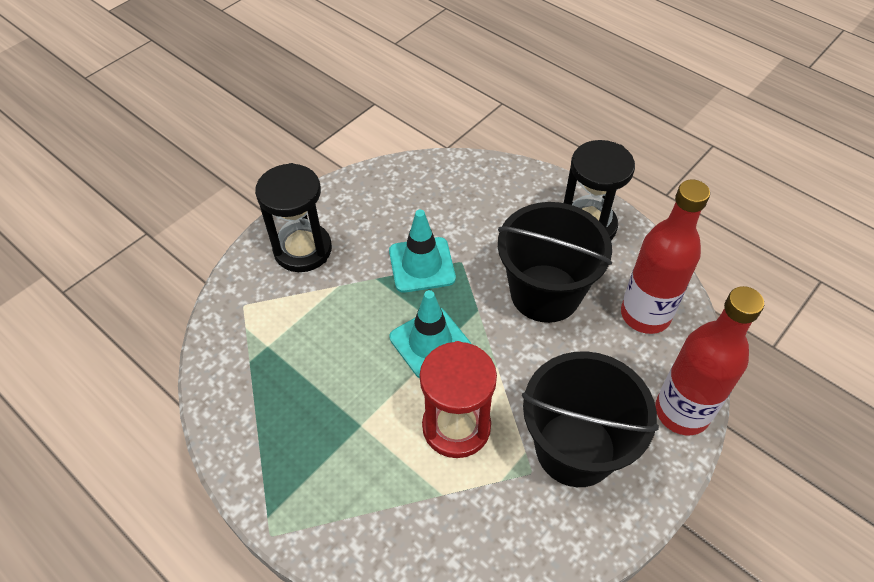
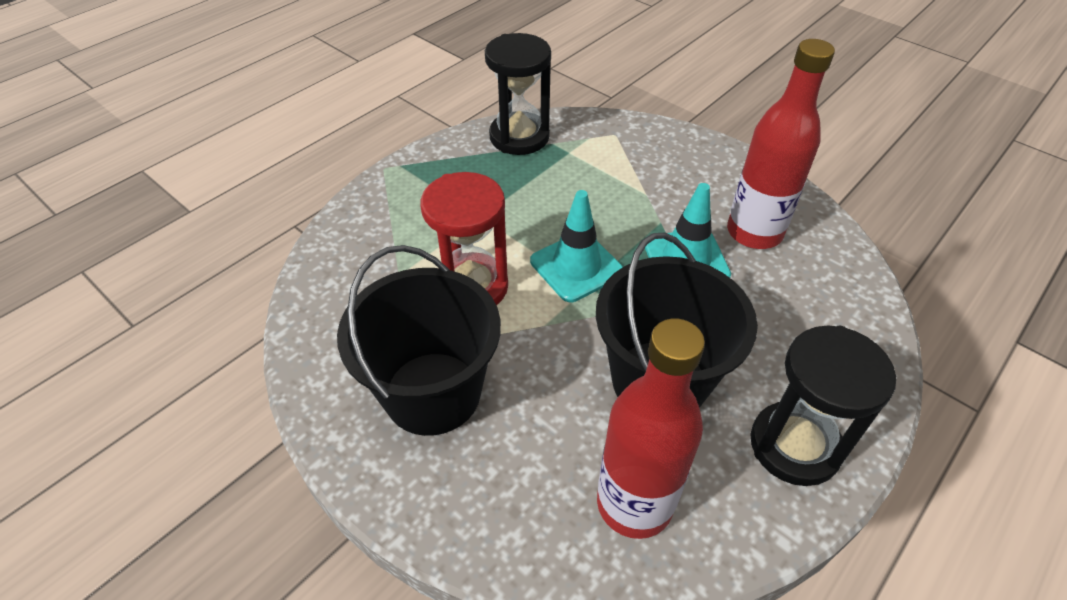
camera: 90 degrees right, 5 degrees down
black hourglass [255,163,332,272] -> black hourglass moved to [485,33,551,155]
red bottle [655,286,764,435] -> red bottle moved to [727,39,835,249]

